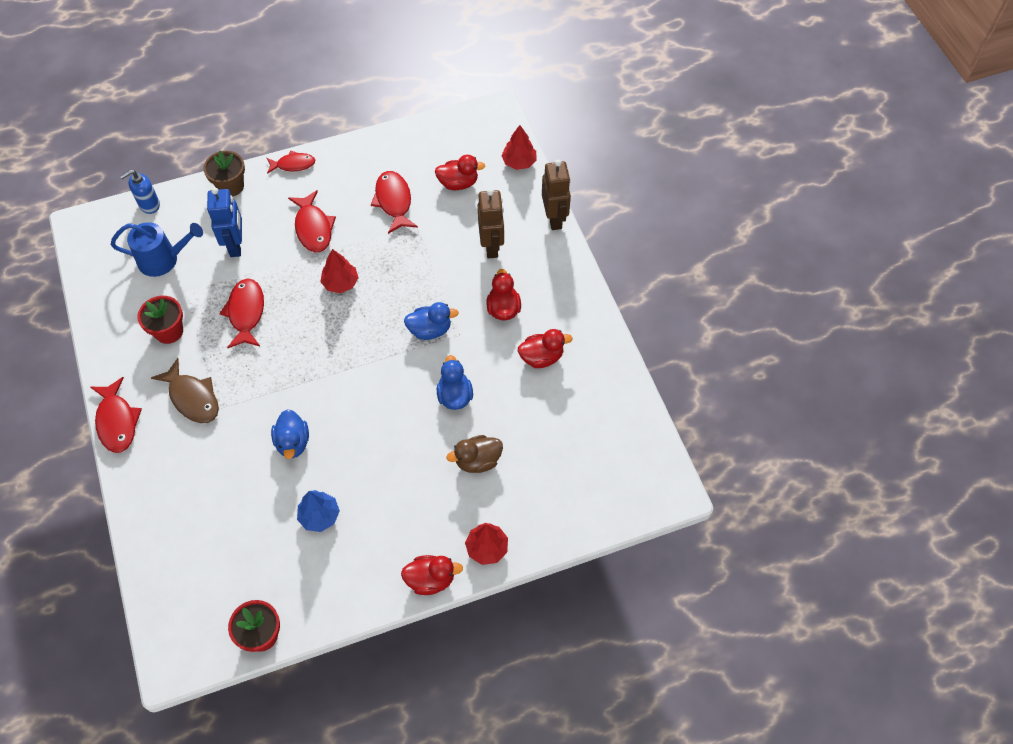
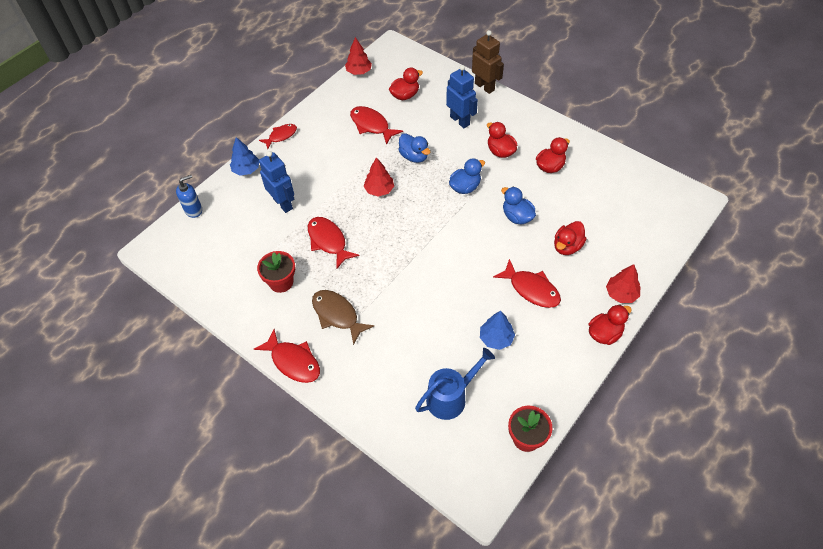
camera: 30 degrees left, 5 degrees down
blue watering can [111,222,203,277] -> blue watering can moved to [415,348,495,420]
blue soap dispenser [120,170,160,214] -> blue soap dispenser turned 150 degrees counterclockwise [176,175,202,218]
brown fish [151,358,219,423] -> brown fish turned 150 degrees counterclockwise [312,290,374,345]
brown flower pot [203,151,245,196] -> blue tree [230,137,259,176]
blue duck [271,409,309,459] -> blue duck moved to [398,133,431,163]
red fish [288,190,336,252] -> red fish moved to [493,259,561,308]
brown duck [447,435,503,473] -> red duck [554,221,587,255]
brown robot [478,189,504,258] -> blue robot [446,65,478,128]
red tree [501,125,536,170] -> red tree moved to [345,37,372,75]

